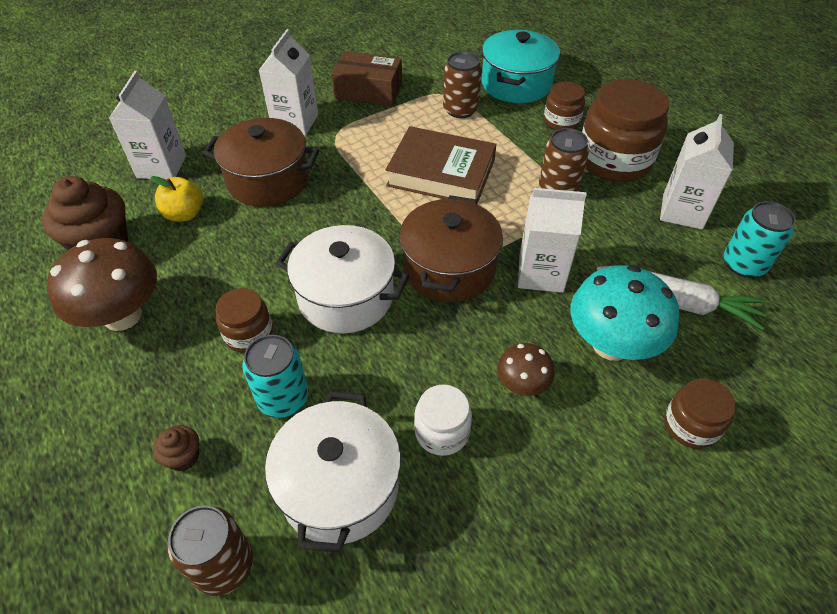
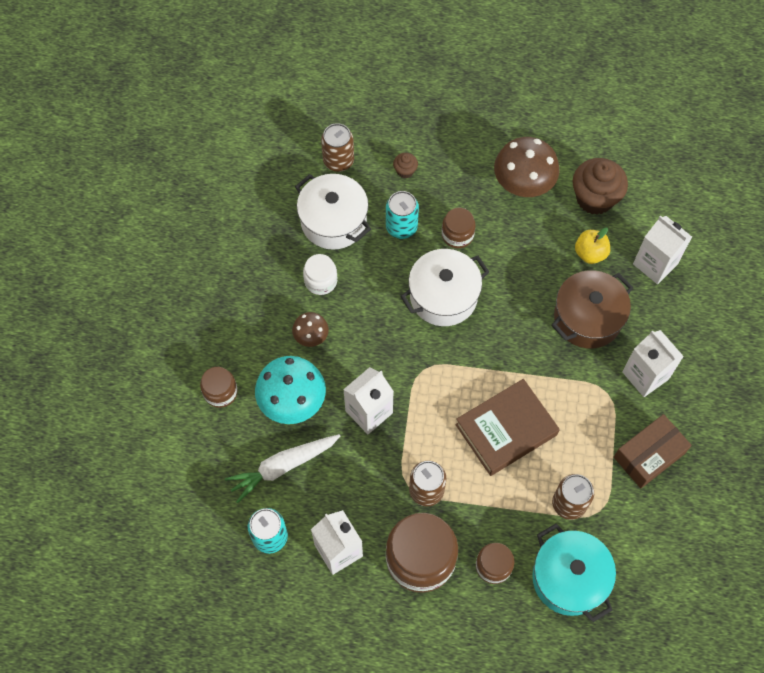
camera: 130 degrees right, 15 degrees up
brown pot [399,195,503,302] -> none

